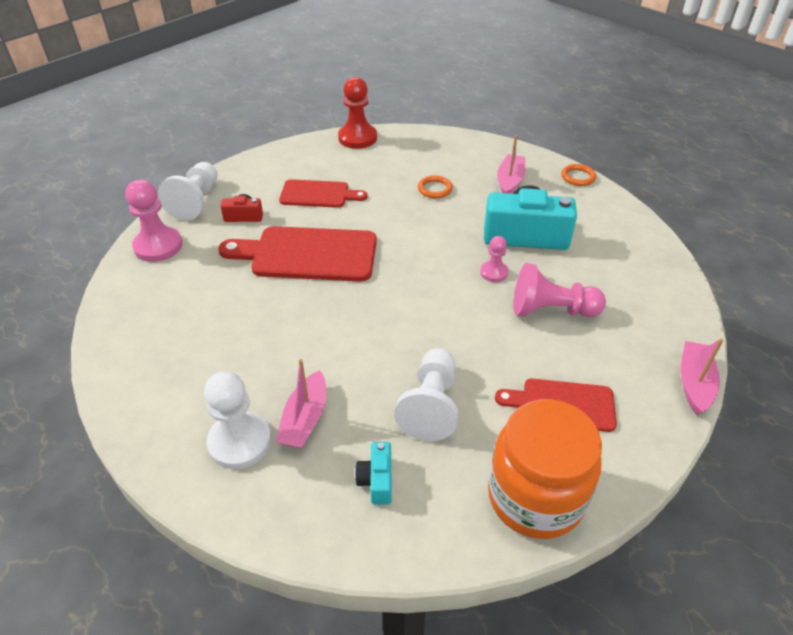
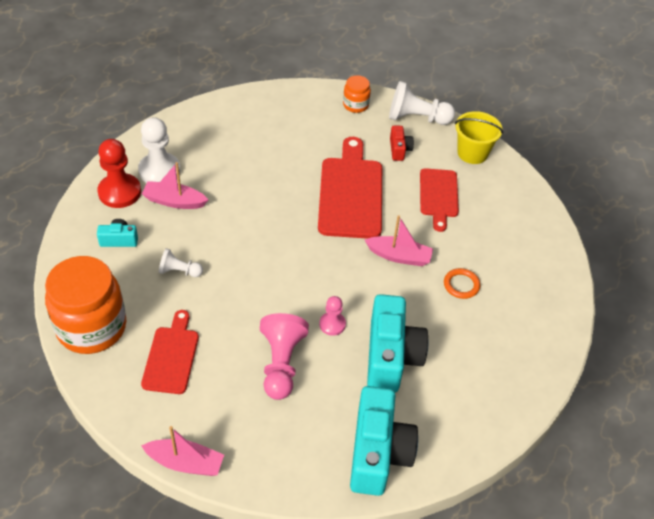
camera: 85 degrees right, 5 degrees up
pink pawn [126,180,183,262] -> orange jar [343,75,371,113]
red pawn [338,77,377,149] -> red pawn moved to [97,139,141,208]
white pawn [394,348,458,441] -> white pawn [159,248,203,277], size x0.56
pink boat [497,135,526,194] -> pink boat moved to [365,215,433,266]
orange ring [561,164,596,186] -> none
none -> turquoise camera [350,386,418,496]
none -> yellow bucket [455,111,503,164]

